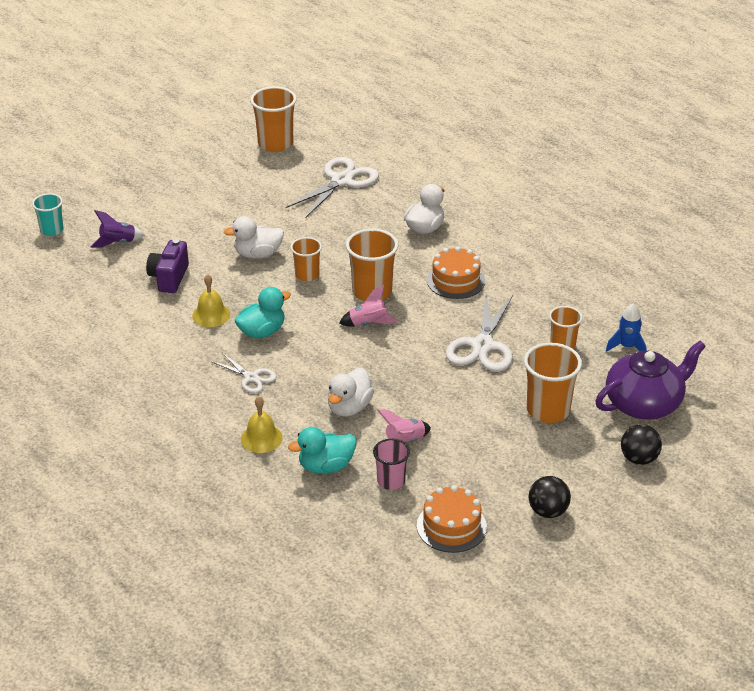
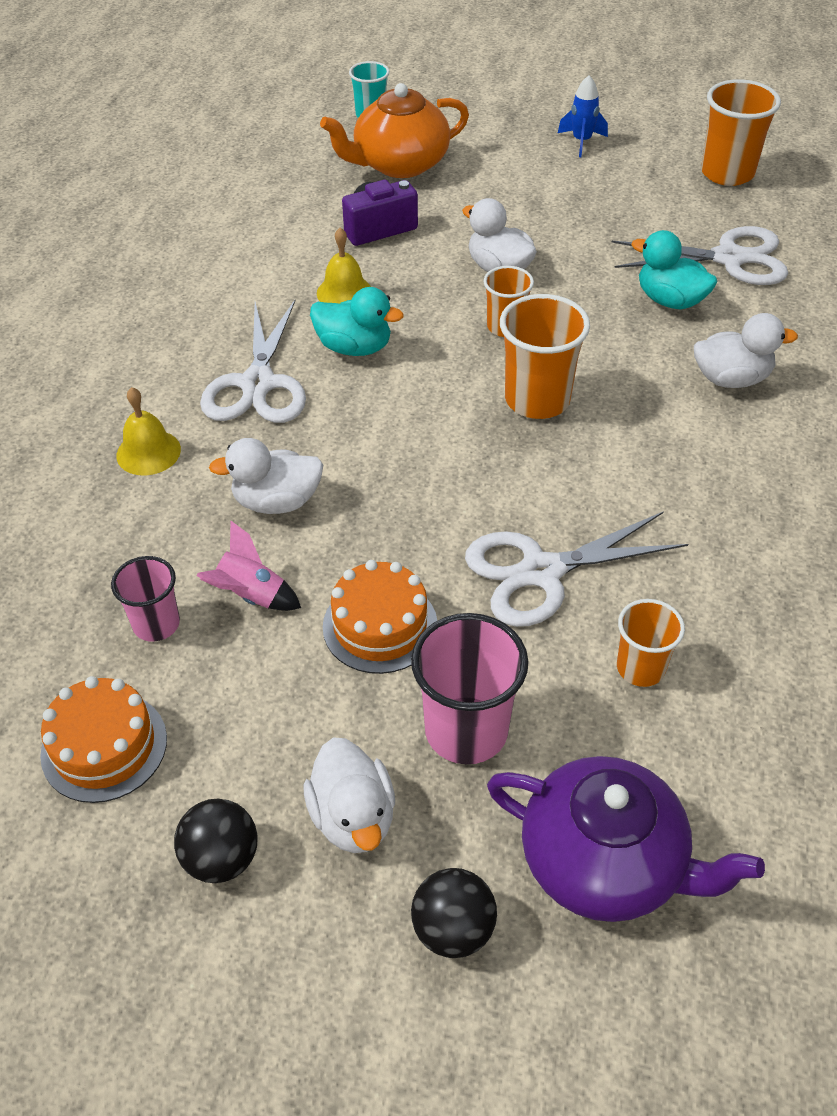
camera: 55 degrees right, 10 degrees up
purple rocket [90,210,144,248] -> orange teapot [320,83,469,178]
white scissors [211,353,277,393] -> white scissors [200,300,306,423], size x1.79
turquoise duck [288,427,357,474] -> turquoise duck moved to [631,230,717,309]
pink rocket [339,285,399,327] -> none
orange cake [427,246,485,299] -> orange cake moved to [323,560,437,674]
orange cup [524,343,582,423] -> pink cup [411,613,529,764]
blue rocket [606,303,647,352] -> blue rocket moved to [558,75,608,157]
none -> white duck [304,737,395,853]

